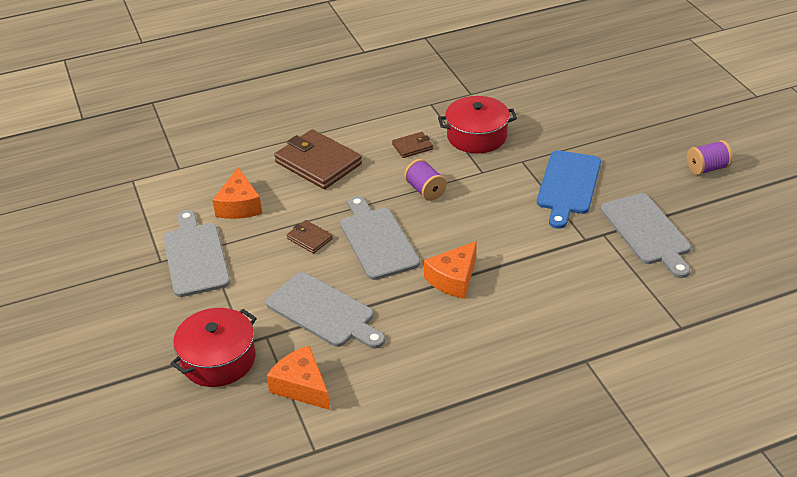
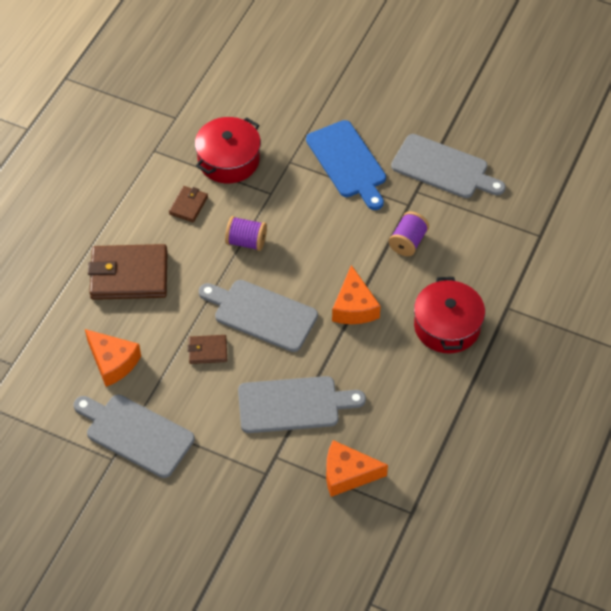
camera: 45 degrees left, 15 degrees up
red pot [171,308,257,387] -> red pot moved to [414,277,485,353]
purple spool [687,140,733,175] -> purple spool moved to [389,211,429,256]

